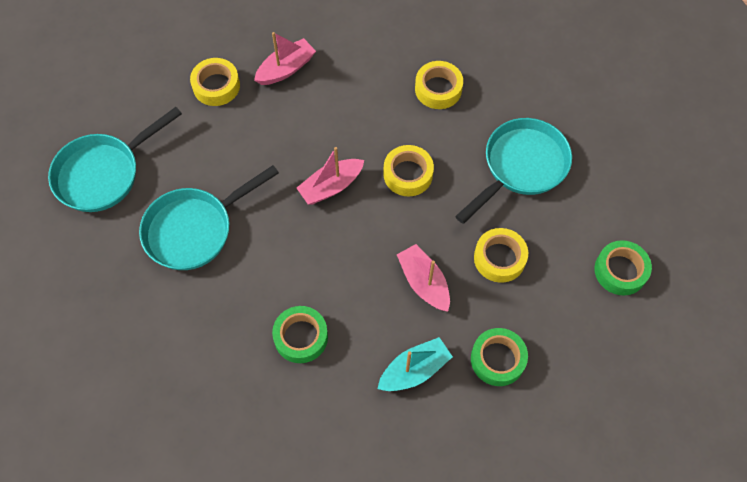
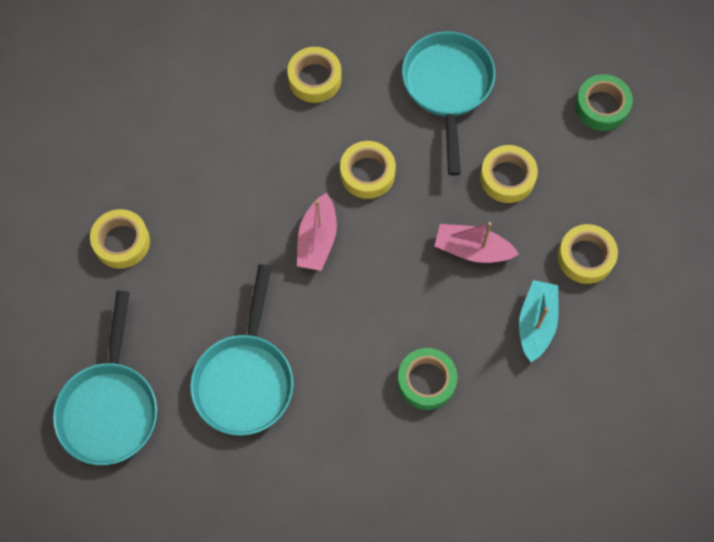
camera: 45 degrees left, 5 degrees up
pink boat [254,32,316,85] -> none
green tape [471,328,528,386] -> yellow tape [558,224,618,284]

